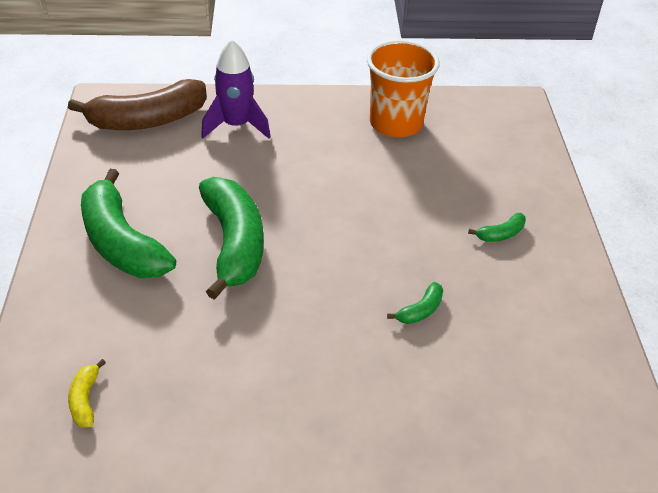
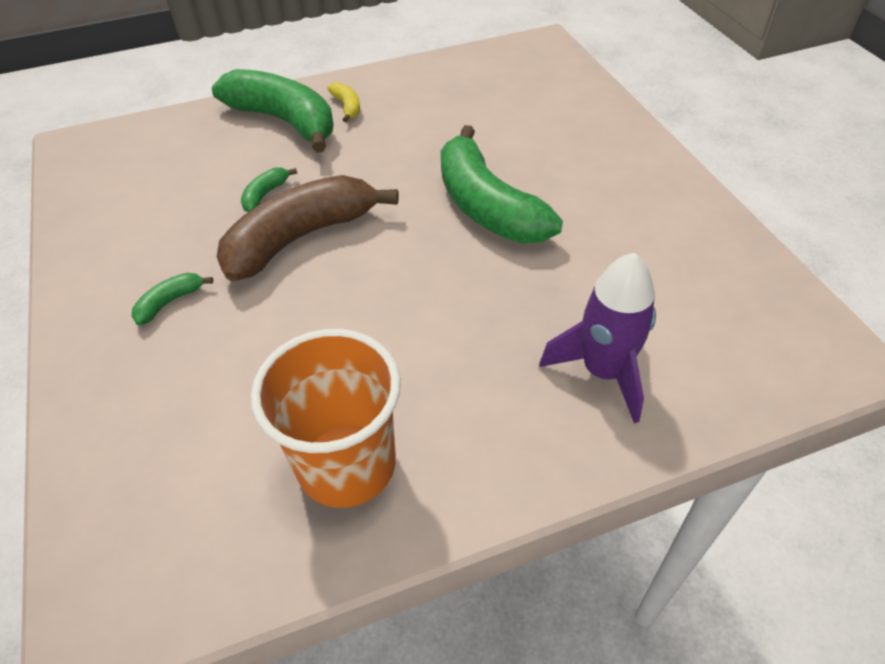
camera: 165 degrees right, 5 degrees up
brown banana [68,79,207,130] -> brown banana moved to [217,175,399,281]
yellow banana [68,359,106,427] -> yellow banana moved to [328,82,360,122]
green banana [81,169,176,278] -> green banana moved to [212,69,334,153]

